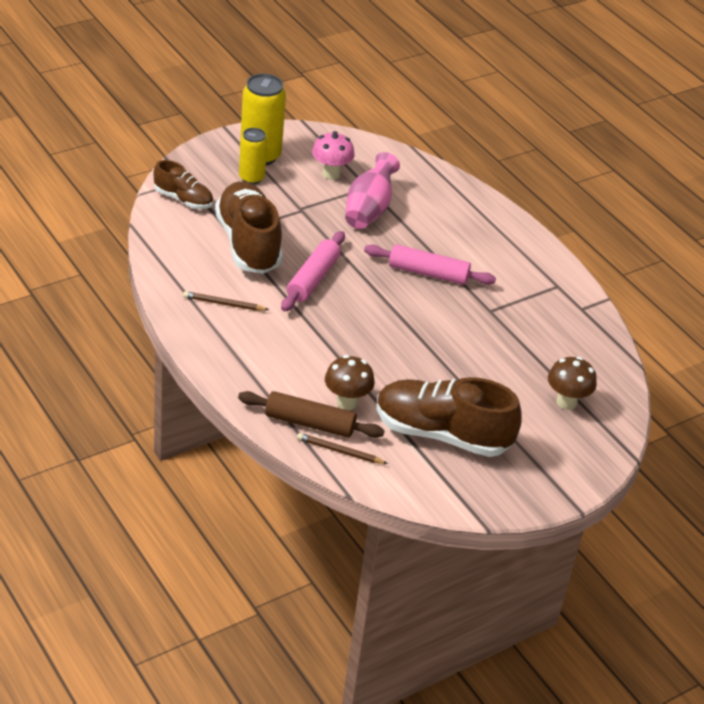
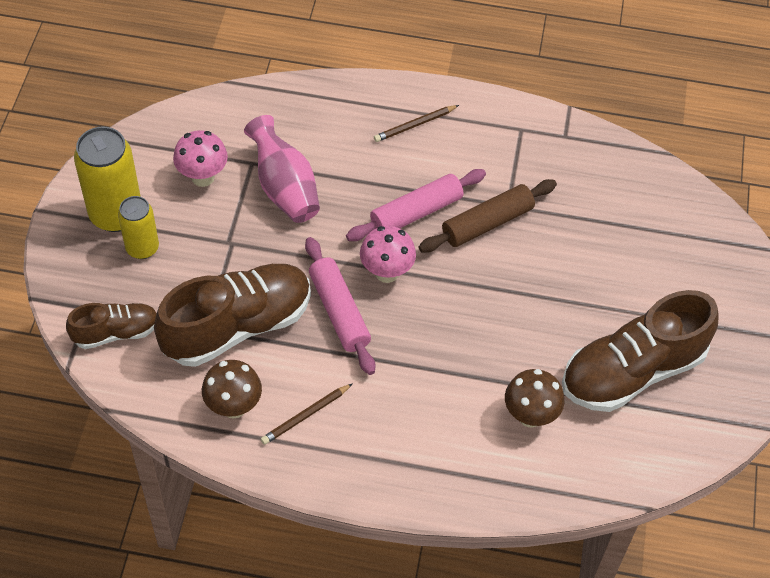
camera: 45 degrees left, 15 degrees up
brown shoe [215,181,283,274] -> brown shoe turned 120 degrees clockwise [154,264,311,367]
brown rolling pin [238,391,385,438] -> brown rolling pin moved to [419,179,557,253]
brown pencil [297,433,388,464] -> brown pencil moved to [374,105,459,142]
brown mushroom [548,357,597,410] -> brown mushroom moved to [202,360,262,418]
none -> pink mushroom [360,226,416,283]

